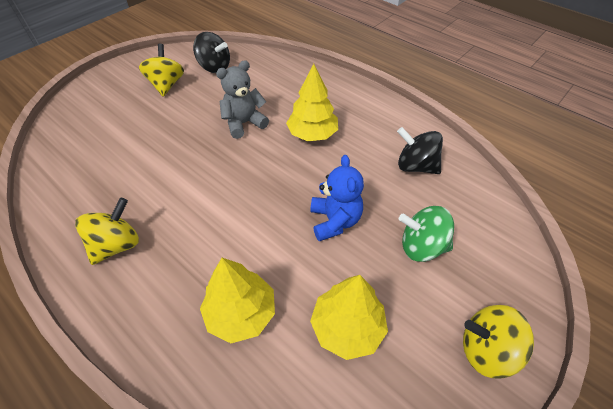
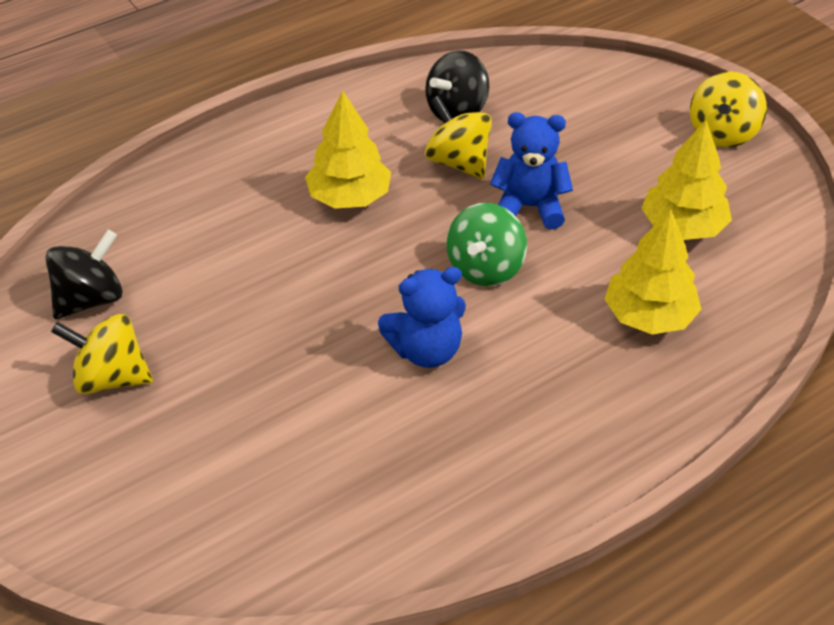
camera: 75 degrees left, 5 degrees down
yellow spinning top [75,198,139,265] -> yellow spinning top moved to [425,96,492,179]
grey teddy bear [216,60,269,139] -> none
green spinning top [399,206,454,262] -> green spinning top moved to [446,203,527,286]
none -> blue teddy bear [378,267,466,368]

